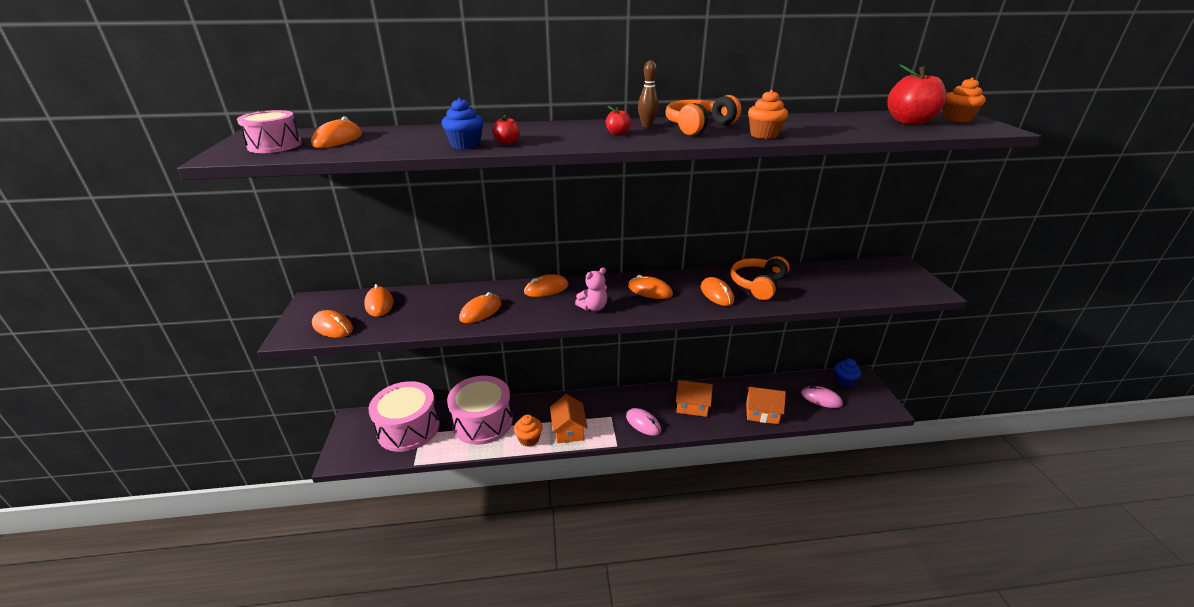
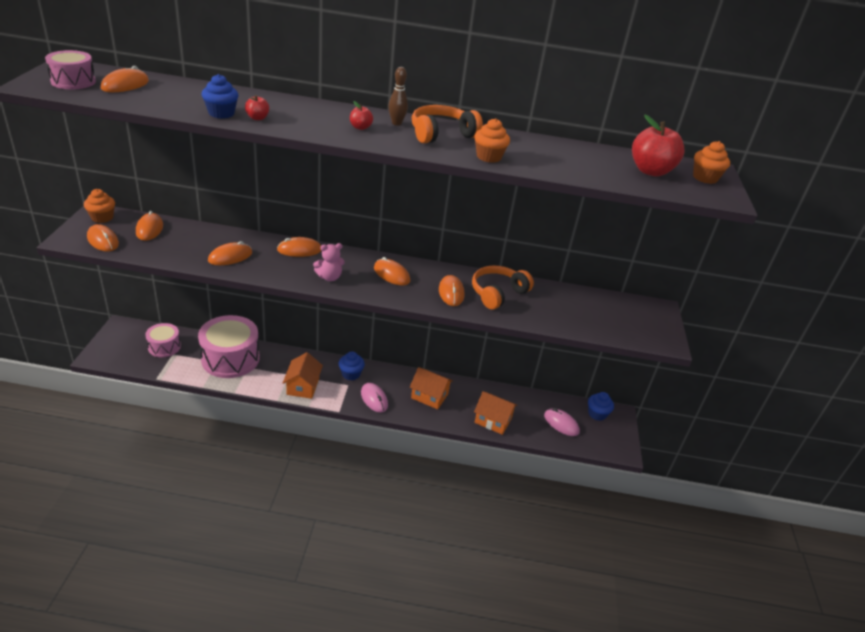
camera: 10 degrees right, 5 degrees up
pink drum [368,381,440,452] -> pink drum [145,323,181,357], size x0.55
orange cupcake [514,415,543,447] -> orange cupcake moved to [84,189,115,223]
none -> blue cupcake [339,351,365,381]

